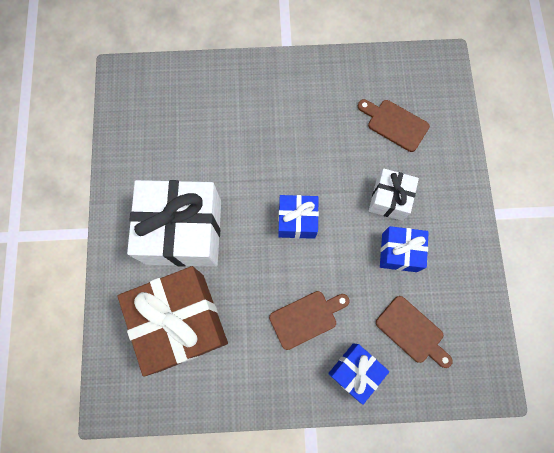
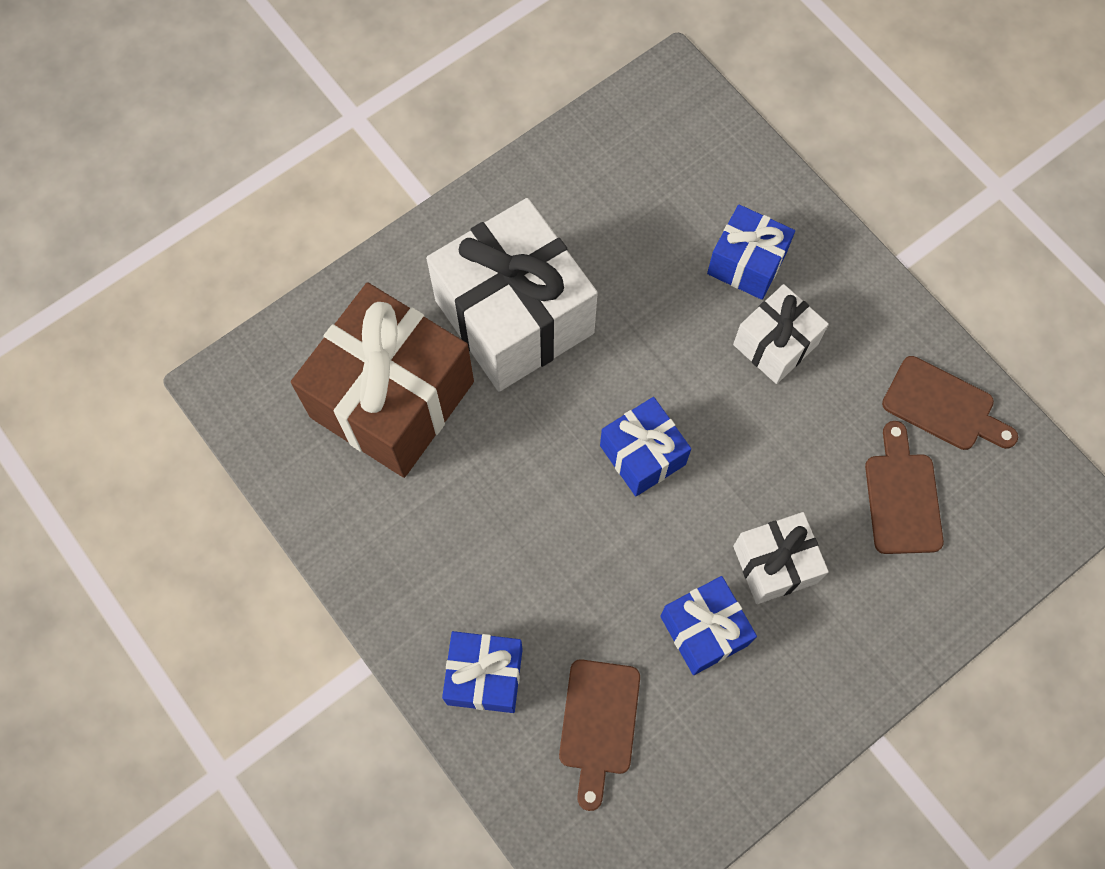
camera: 55 degrees right, 5 degrees down
brown cutting board [269,291,350,350] -> brown cutting board moved to [882,356,1018,450]
none -> blue gift [707,204,795,300]
none -> white gift [733,284,829,384]

